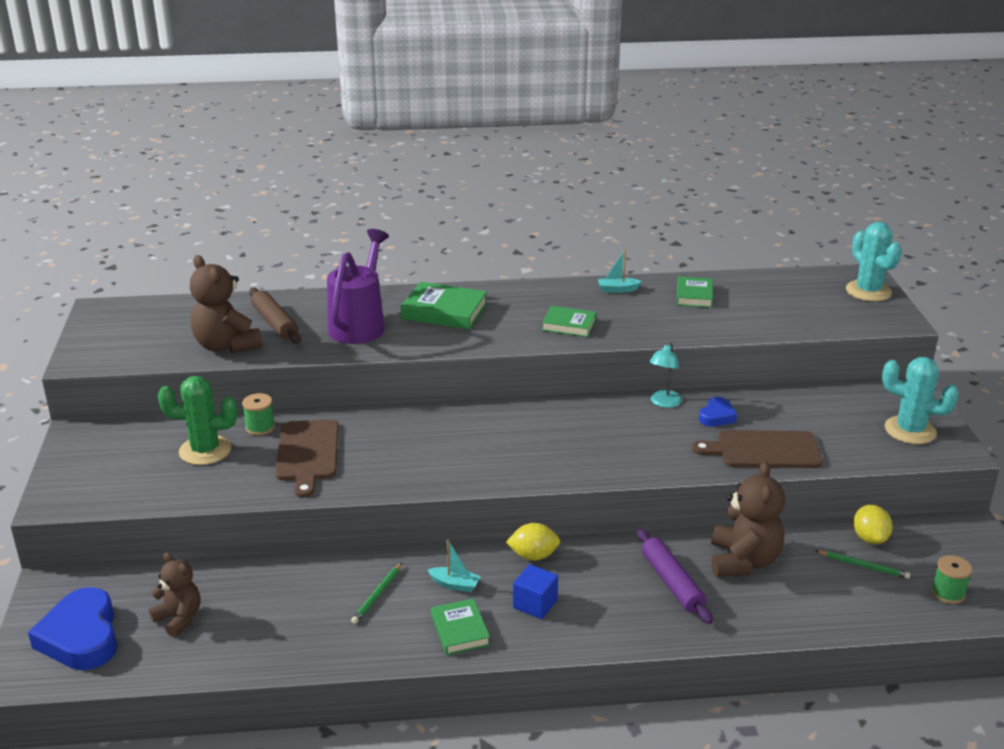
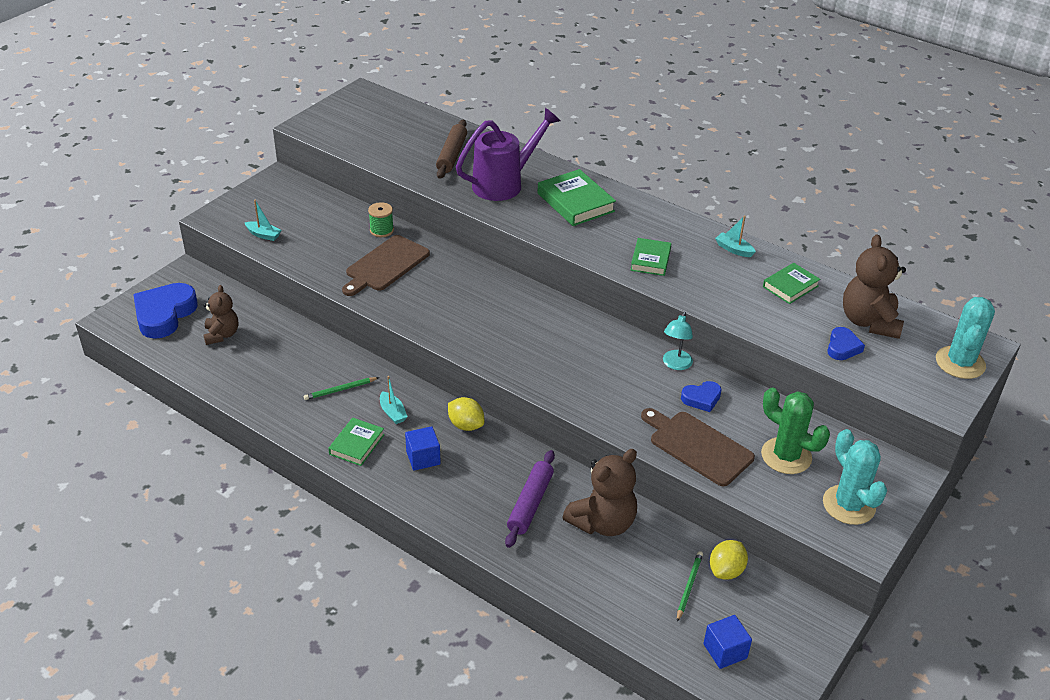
camera: 40 degrees right, 10 degrees up
green cactus [158,376,238,465] -> green cactus moved to [761,387,830,474]
brown teddy bear [190,255,263,353] -> brown teddy bear moved to [843,234,906,339]
green book [542,306,596,337] -> green book turned 45 degrees clockwise [631,238,671,276]
turquoise lamp [649,342,682,408] -> turquoise lamp turned 45 degrees counterclockwise [663,312,693,370]
green pencil [815,550,911,579] -> green pencil turned 135 degrees counterclockwise [677,551,703,622]
green spool [931,555,972,604] -> blue cube [703,615,752,669]
none -> turquoise boat [244,200,282,241]
none -> blue heart [827,327,865,360]

